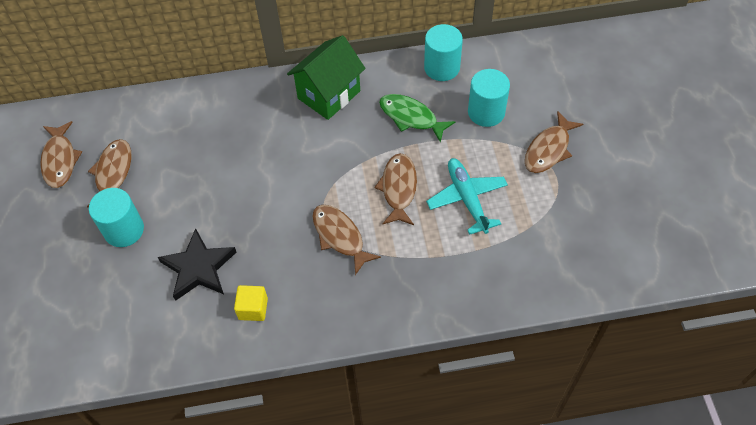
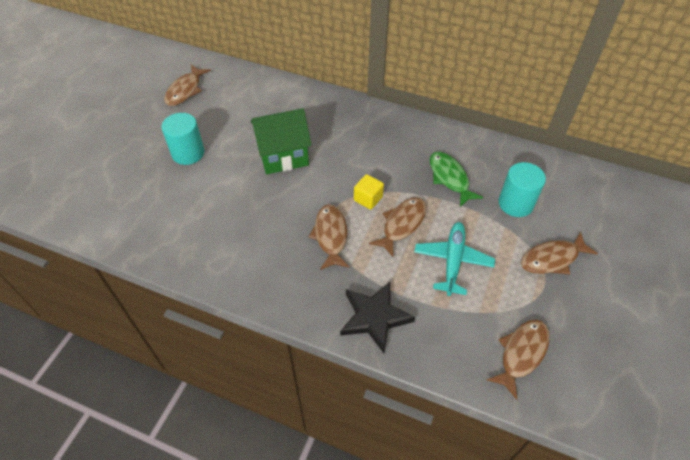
camera: 30 degrees right, 5 degrees down
brown fish [87,139,131,208] -> brown fish moved to [487,319,550,400]
black star [158,228,236,301] -> black star moved to [340,282,415,353]
yellow cube [234,285,268,321] -> yellow cube moved to [354,174,384,210]
green house [287,35,366,120] -> green house moved to [251,108,312,174]
turquoise cylinder [424,24,463,81] -> none

